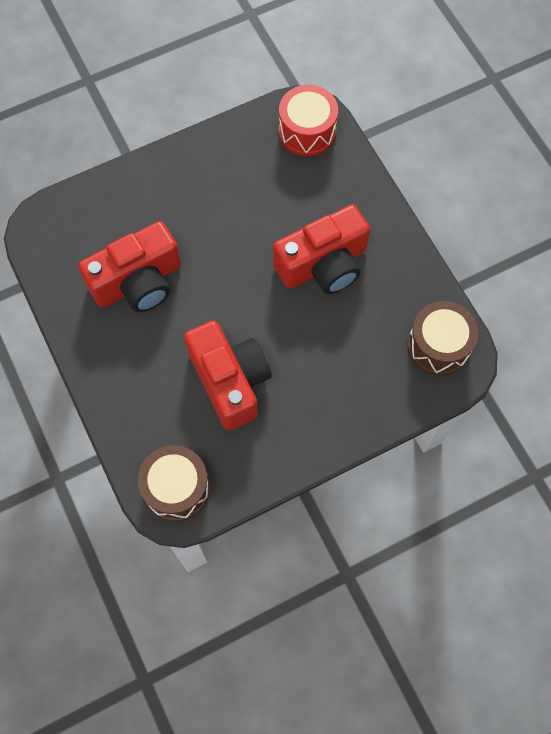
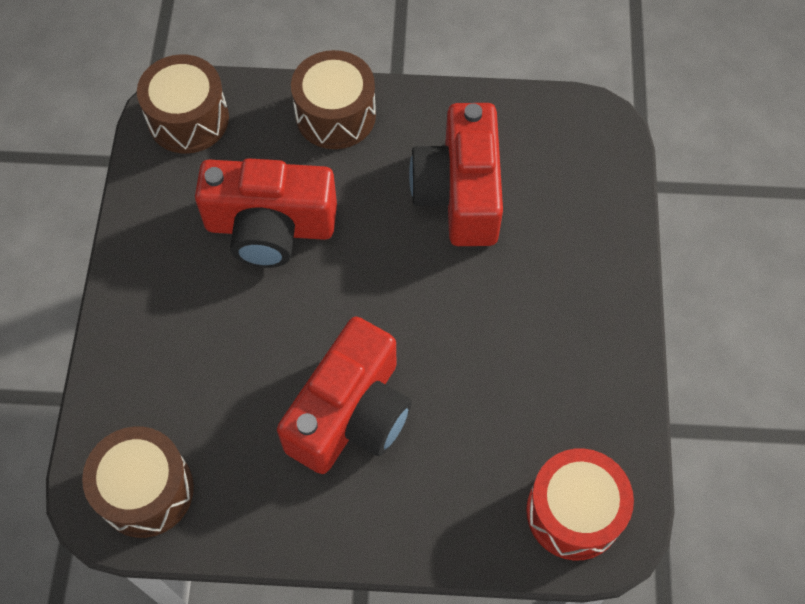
camera: 120 degrees right, 5 degrees down
red camera [273,204,370,294] -> red camera turned 150 degrees counterclockwise [277,317,412,474]
none -> brown drum [291,50,376,149]

